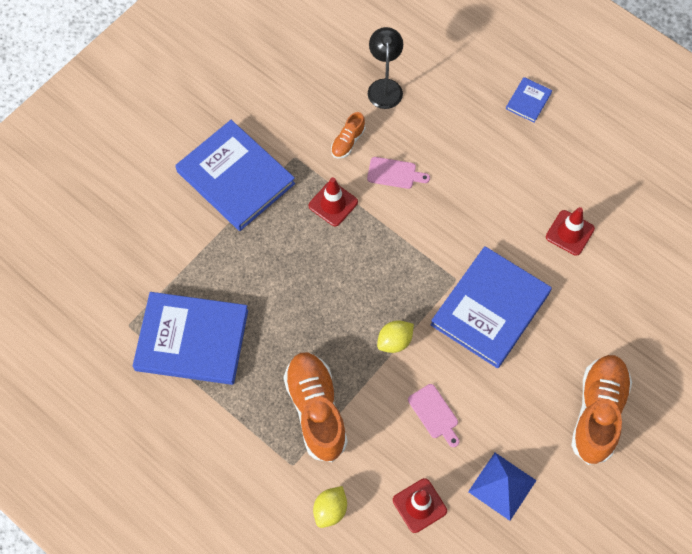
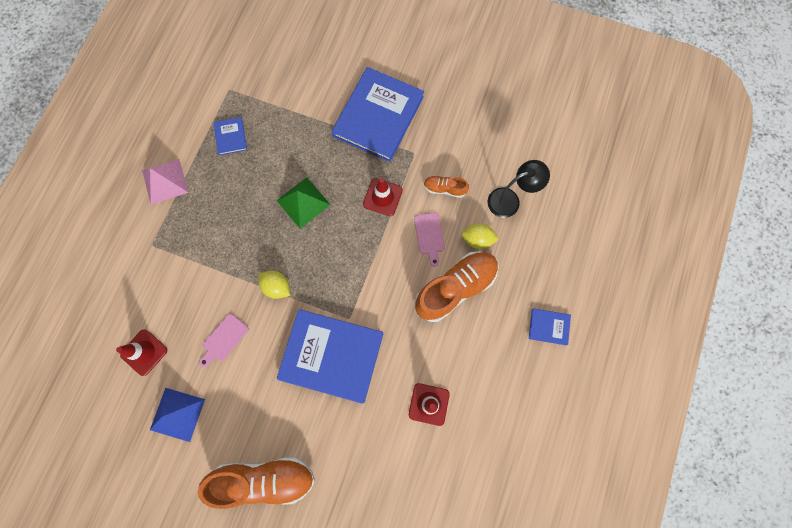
camera: 70 degrees right, 10 degrees up
blue book [133,292,248,385] -> blue book [214,117,247,155], size x0.44
orange shoe [284,352,348,462] -> orange shoe moved to [415,251,499,322]
yellow lemon [313,486,347,528] -> yellow lemon moved to [462,223,499,249]
none -> pink pyramid [142,159,189,204]
none -> green pyramid [276,177,331,229]

